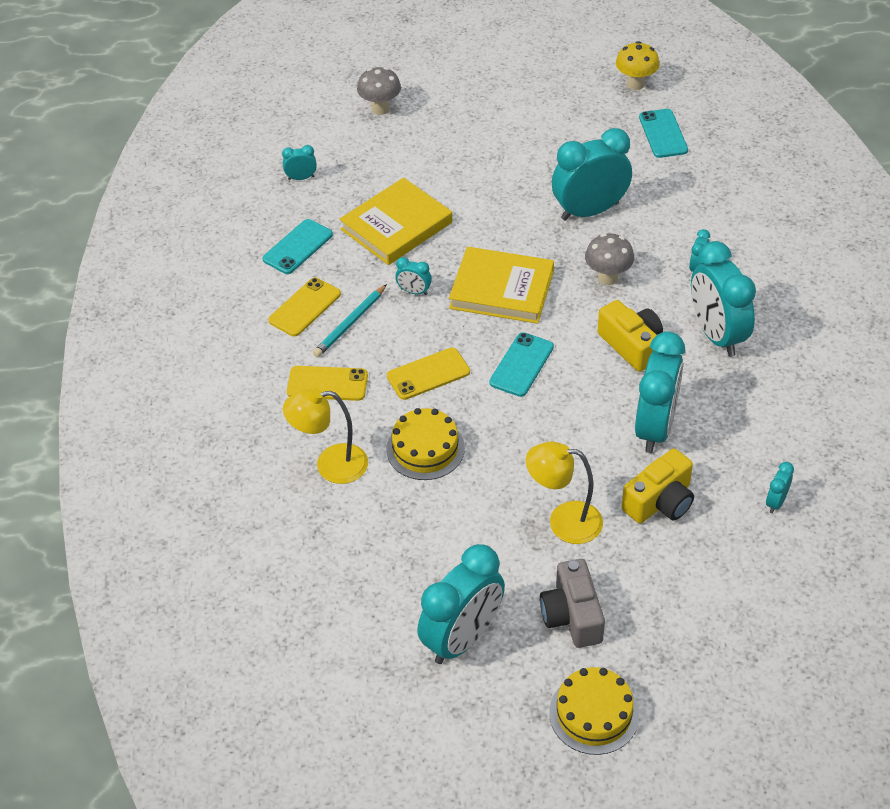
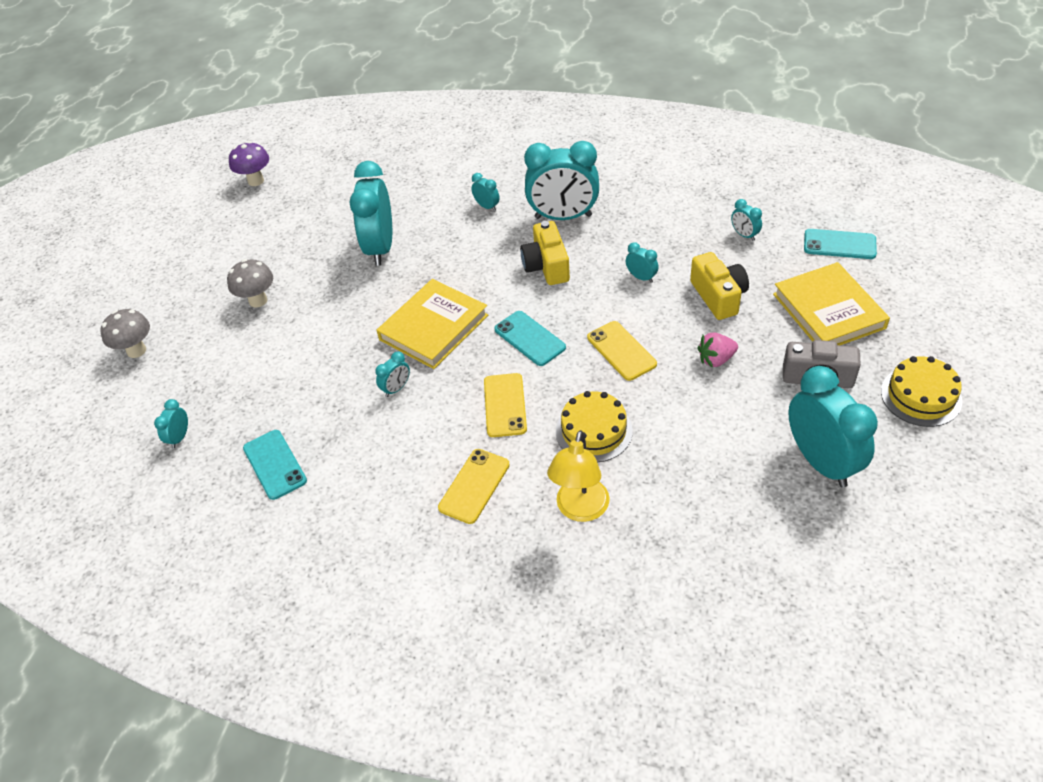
camera: 65 degrees left, 0 degrees up
yellow phone [268,278,341,336] -> yellow phone moved to [587,321,657,381]
turquoise pencil [313,284,387,357] -> none
yellow book [340,178,452,265] -> yellow book moved to [773,262,890,345]
yellow lamp [526,442,603,544] -> pink strawberry [697,332,738,368]
grey mushroom [585,233,634,285] -> grey mushroom moved to [227,259,273,307]
yellow camera [598,300,663,372] -> yellow camera turned 90 degrees counterclockwise [520,221,570,285]
yellow mushroom [616,41,660,90] -> purple mushroom [229,141,269,186]
turquoise clock [635,331,685,453] -> turquoise clock [626,242,659,283], size x0.43
turquoise phone [639,109,688,158] -> turquoise phone moved to [804,229,877,259]

